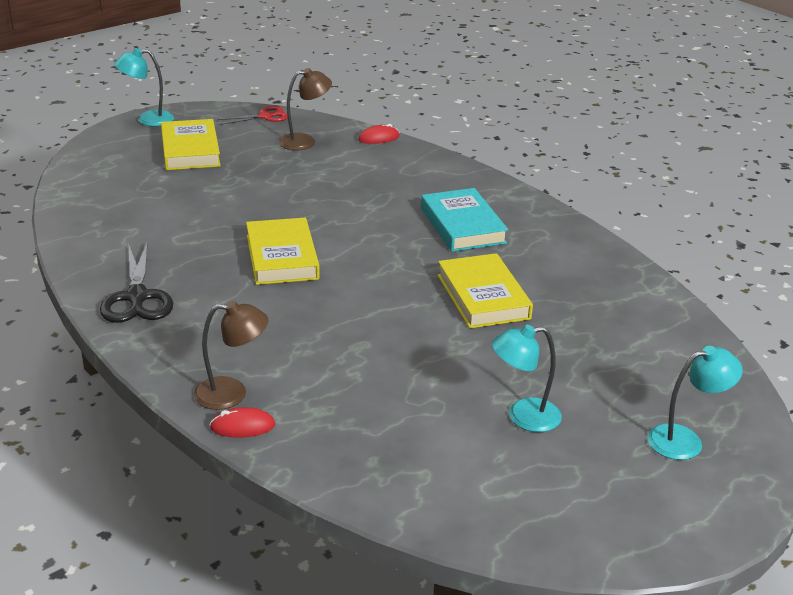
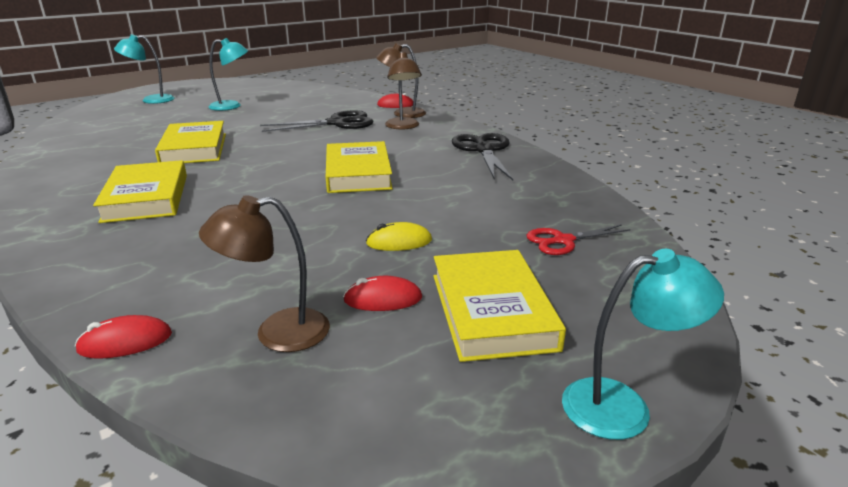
camera: 175 degrees left, 5 degrees down
red scissors [218,106,288,125] -> red scissors moved to [526,224,631,255]
turquoise book [421,188,508,252] -> yellow book [93,160,187,223]
none -> black scissors [260,110,373,132]
none -> red mouse [343,276,422,311]
none -> yellow mouse [366,222,432,251]
none -> brown lamp [385,52,422,130]

